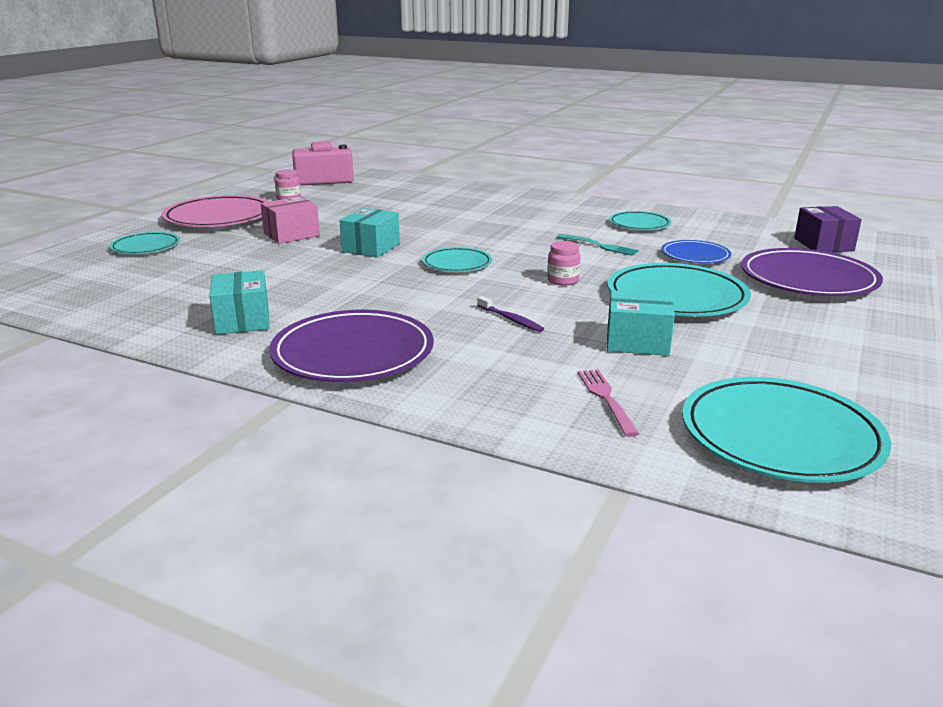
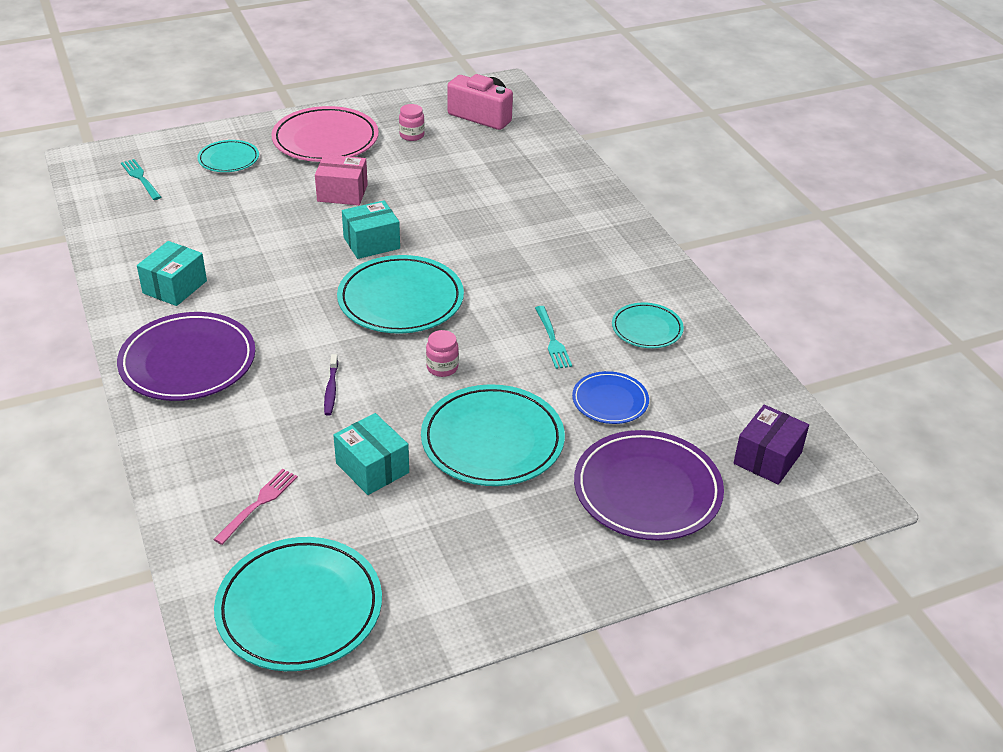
camera: 40 degrees right, 15 degrees up
turquoise plate [422,247,492,272] -> turquoise plate [337,255,464,334], size x1.80
none -> turquoise fork [121,159,161,200]

